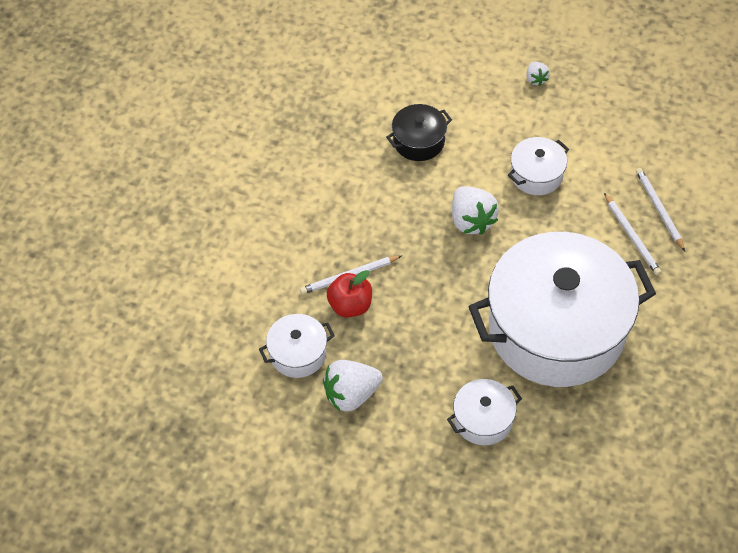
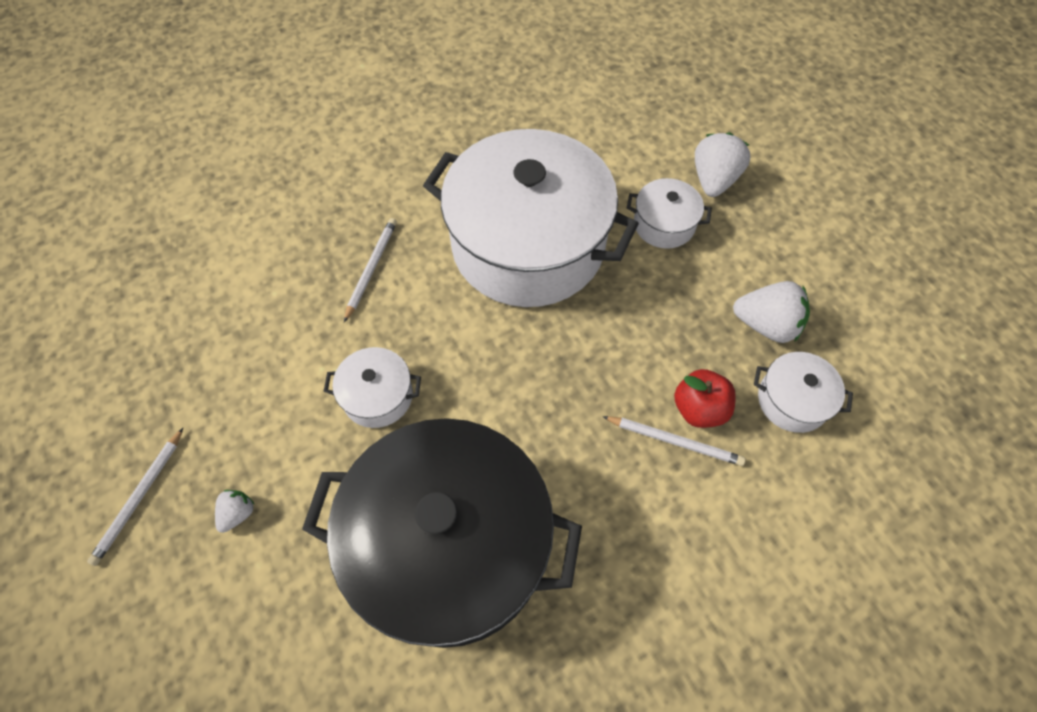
camera: 140 degrees left, 5 degrees up
black pot [386,104,452,161] -> black pot [302,418,582,648], size x2.42
white strawberry [452,186,499,235] -> white strawberry moved to [695,133,751,197]
white pencil [636,168,685,251] -> white pencil moved to [87,428,183,566]

